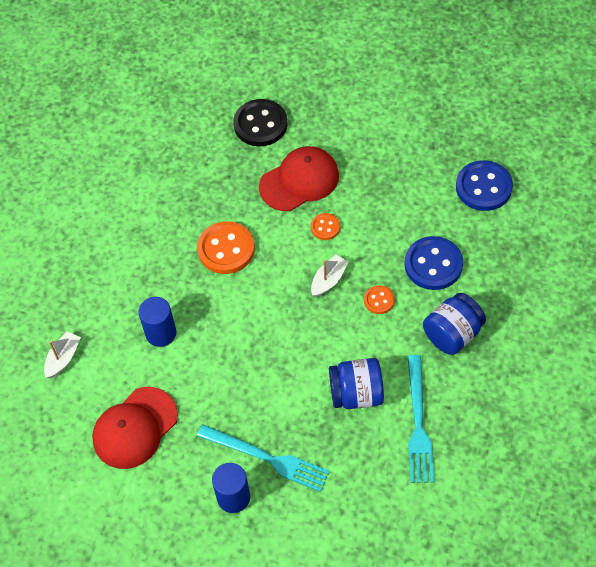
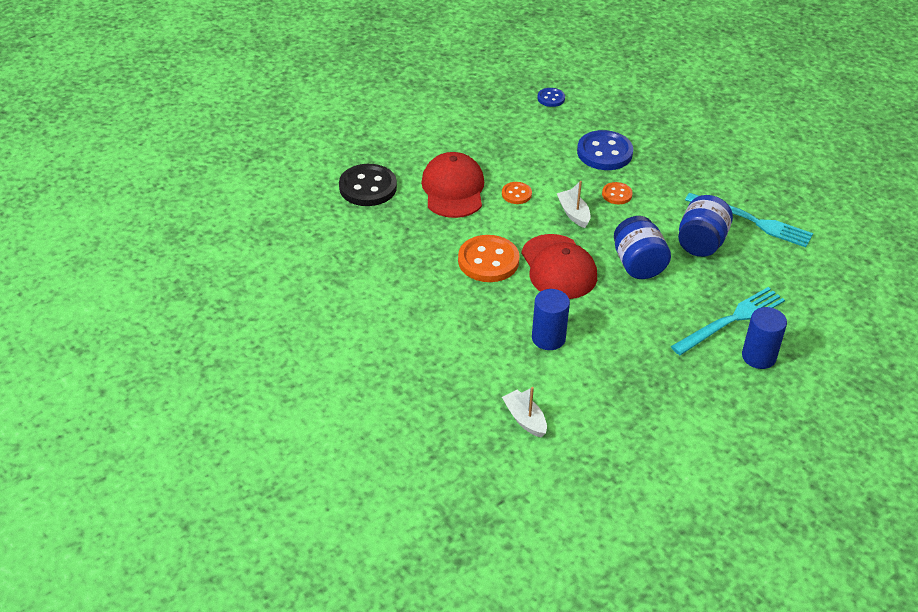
camera: 65 degrees left, 15 degrees down
red cap [92,387,178,469] -> red cap moved to [521,234,597,299]
blue jar [423,293,486,355] -> blue jar moved to [614,216,671,279]
blue button [456,160,513,211] -> blue button [537,88,565,107], size x0.52

